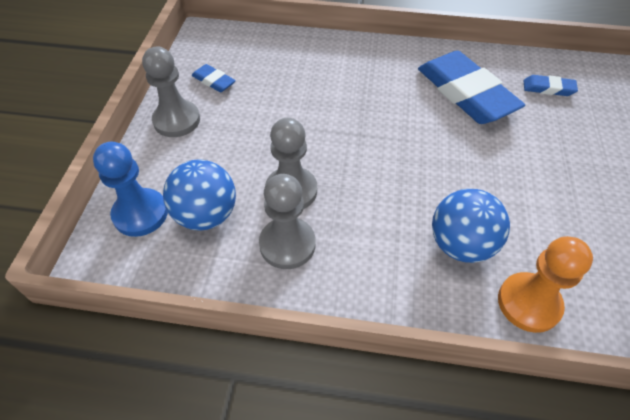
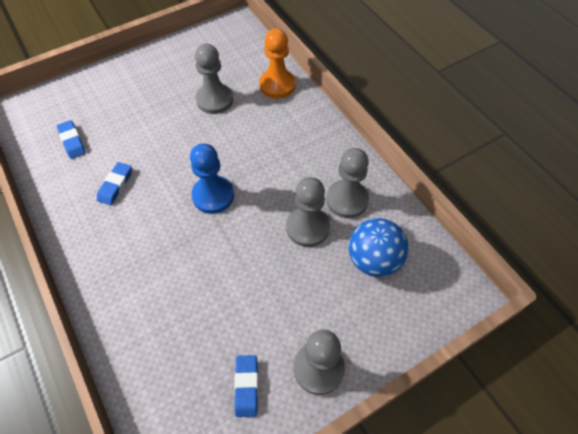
camera: 130 degrees left, 5 degrees up
blue pawn [93,142,168,237] -> blue pawn moved to [190,143,234,214]
blue eraser [418,51,525,124] -> blue eraser [97,162,132,206], size x0.44
blue ball [432,189,510,263] -> none
none -> grey pawn [195,44,233,114]

